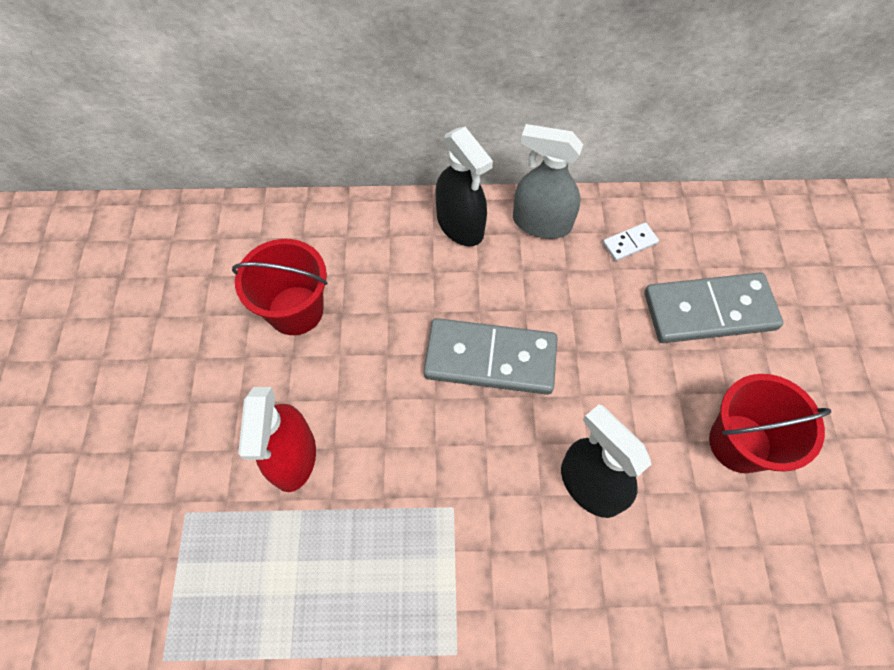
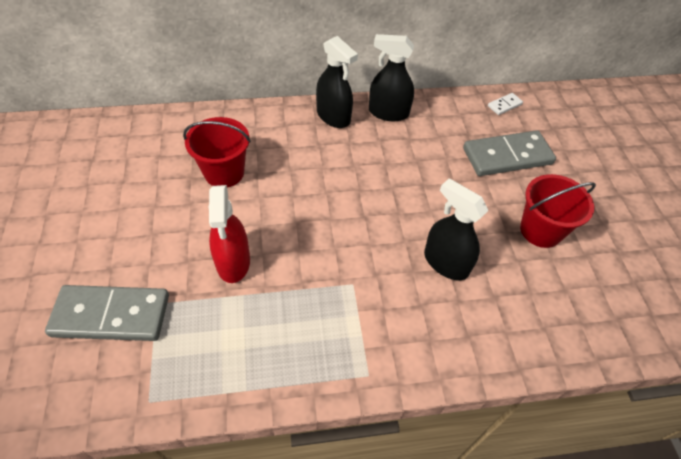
camera: 10 degrees left, 10 degrees down
grey domino [424,318,558,395] -> grey domino moved to [45,285,169,341]
grey spray bottle [513,124,583,239] -> black spray bottle [369,34,414,121]
white domino [603,222,659,261] -> white domino moved to [488,93,523,115]

